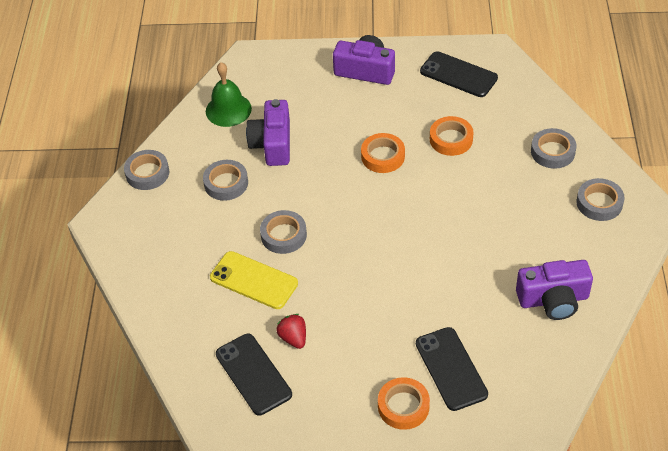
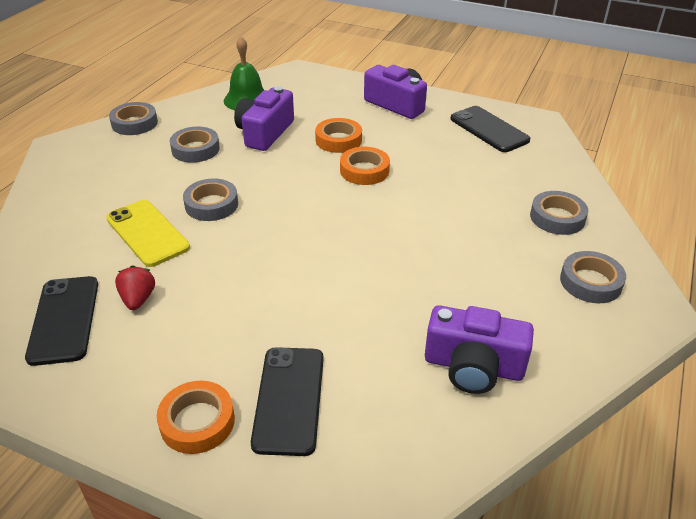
camera: 20 degrees right, 10 degrees down
orange tape [430,116,473,156] -> orange tape moved to [315,118,362,153]

